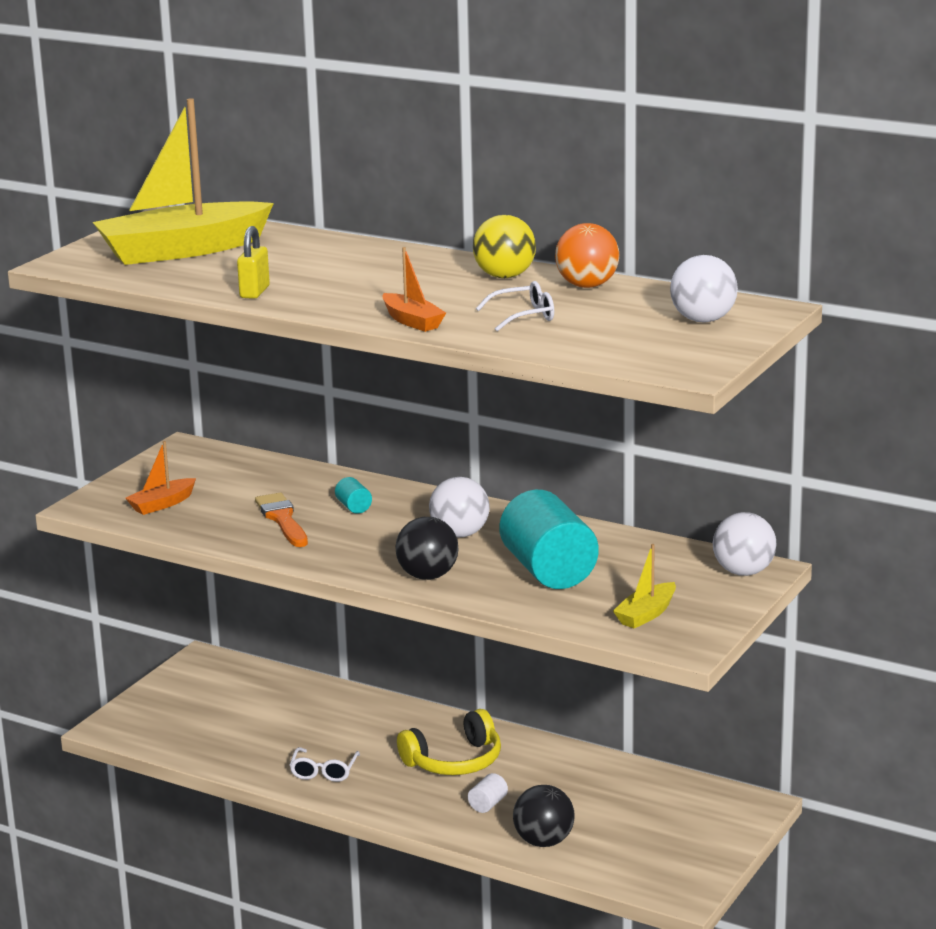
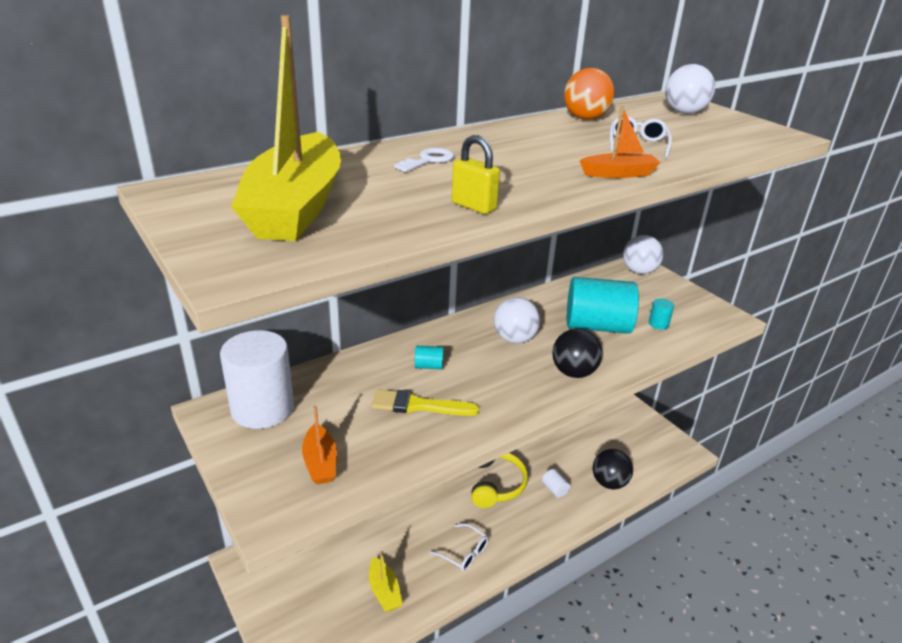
camera: 65 degrees left, 10 degrees up
orange brush [255,492,308,547] -> yellow brush [372,389,479,416]
yellow ball [473,215,536,278] -> none
yellow boat [613,544,676,629] -> yellow boat moved to [369,551,403,612]
none -> white cylinder [220,330,294,429]
none -> white key [394,148,454,172]
none -> turquoise cylinder [649,298,674,330]

